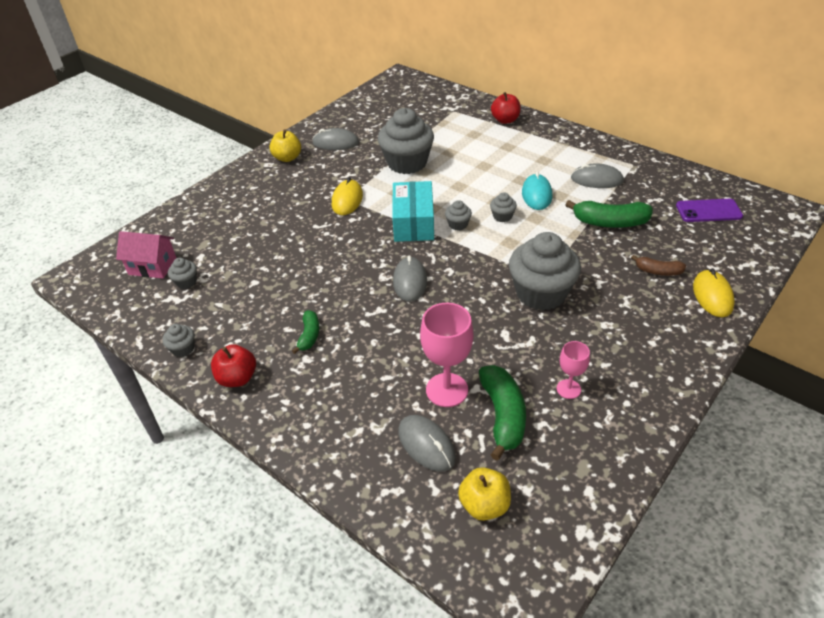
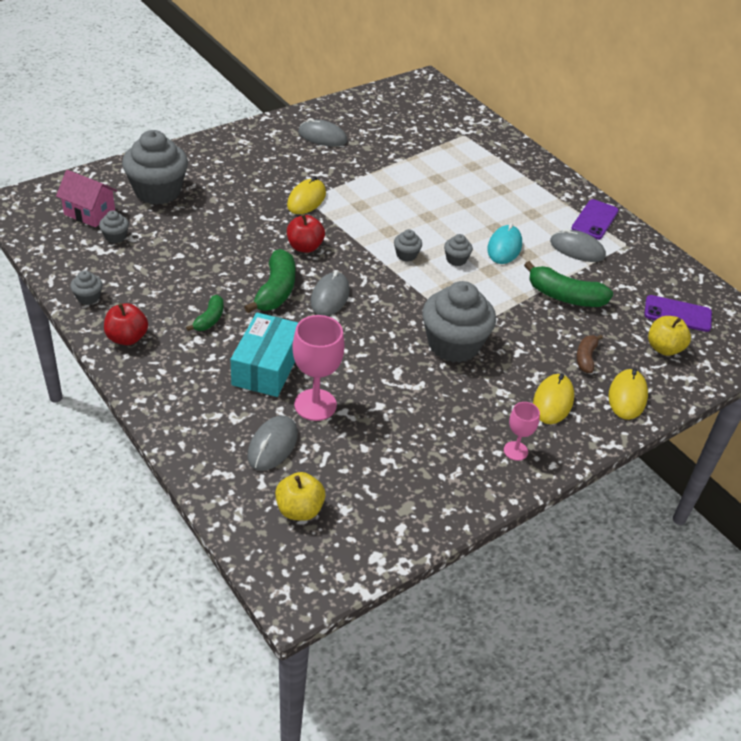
camera: 10 degrees right, 0 degrees up
yellow apple [269,130,301,162] -> yellow apple moved to [648,316,691,356]
grey cupcake [378,108,434,174] -> grey cupcake moved to [122,130,188,205]
turquoise box [392,181,434,242] -> turquoise box moved to [231,312,298,397]
grey mouse [398,415,456,472] -> grey mouse turned 45 degrees clockwise [247,415,298,471]
green banana [479,365,526,460] -> green banana moved to [244,249,295,313]
red apple [491,92,521,124] -> red apple moved to [287,214,325,253]
pink goblet [557,341,590,399] -> pink goblet moved to [504,402,540,461]
brown banana [631,255,686,276] -> brown banana turned 75 degrees clockwise [576,335,603,373]
none -> yellow mouse [533,373,574,424]
none -> purple phone [571,199,619,240]

